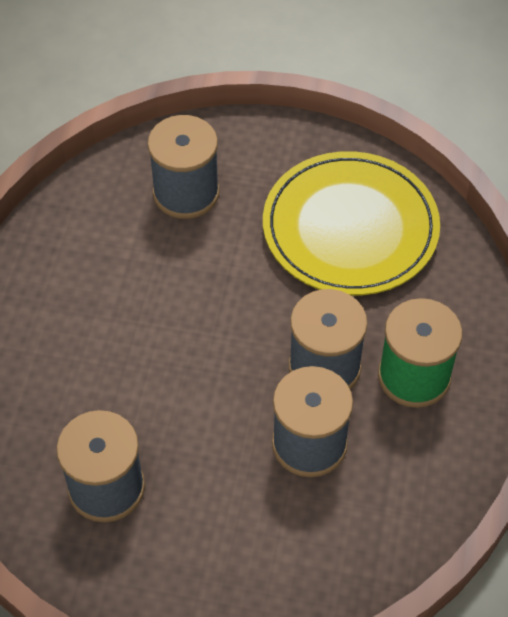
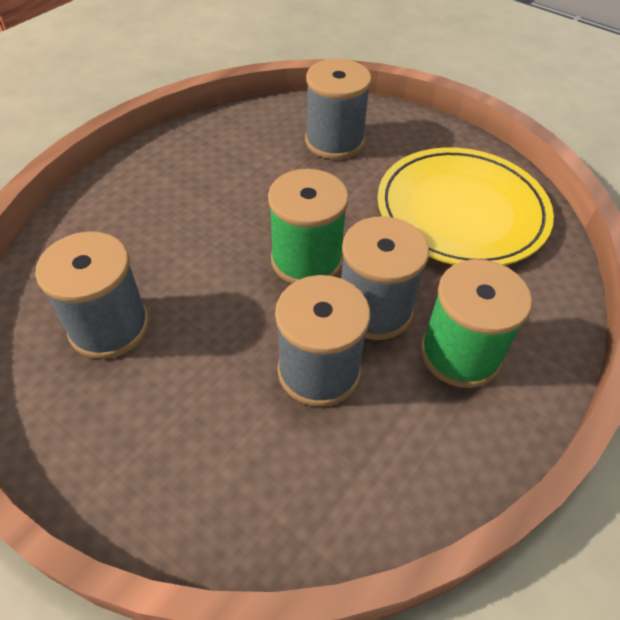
camera: 25 degrees right, 5 degrees down
none -> green spool [268,169,349,284]

